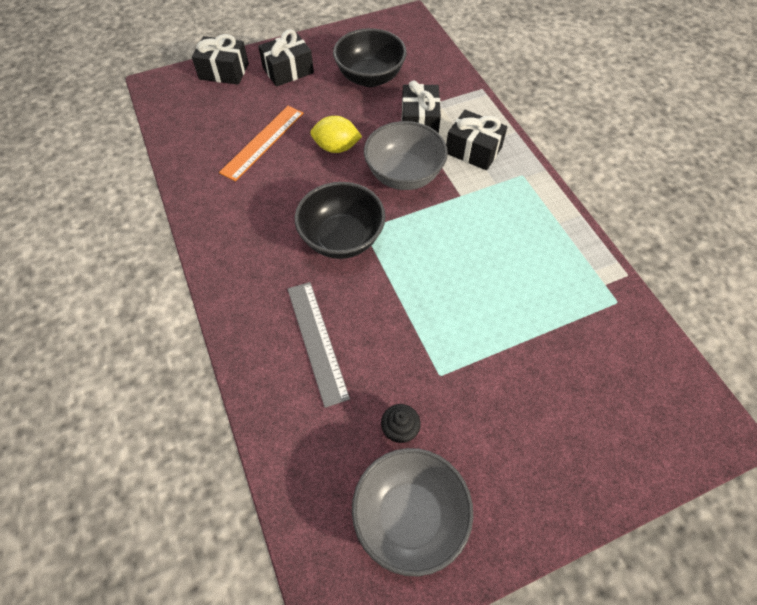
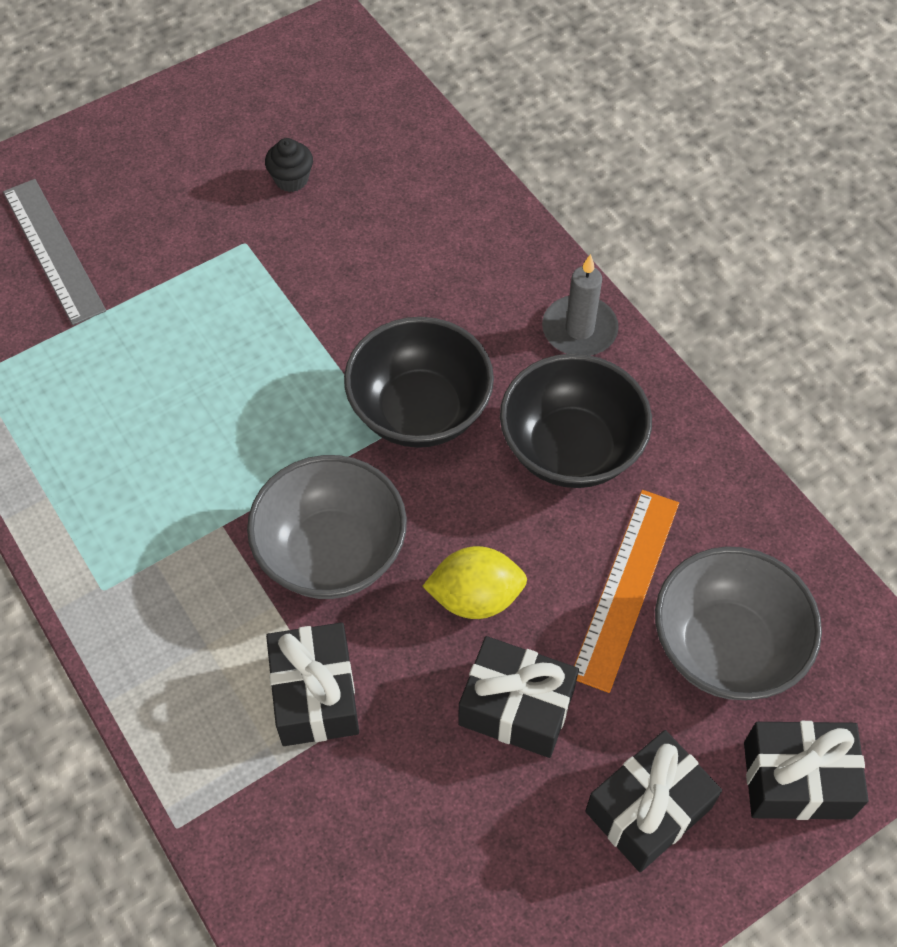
camera: 170 degrees right, 0 degrees up
grey ruler [287,282,350,408] -> grey ruler moved to [3,179,106,325]
black bowl [333,28,407,87] -> black bowl moved to [500,354,652,488]
grey bowl [352,448,473,576] -> grey bowl moved to [655,546,822,700]
black gift [446,110,507,170] -> black gift moved to [458,636,579,758]
none -> grey candle [542,254,619,356]

